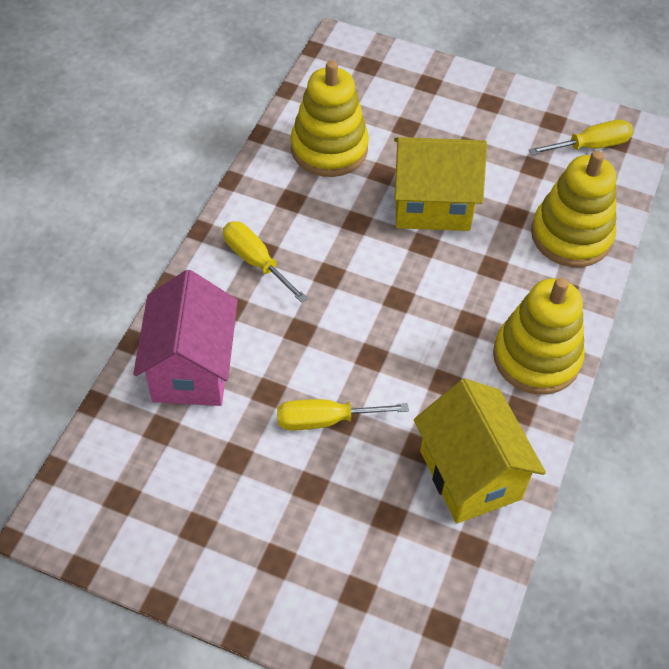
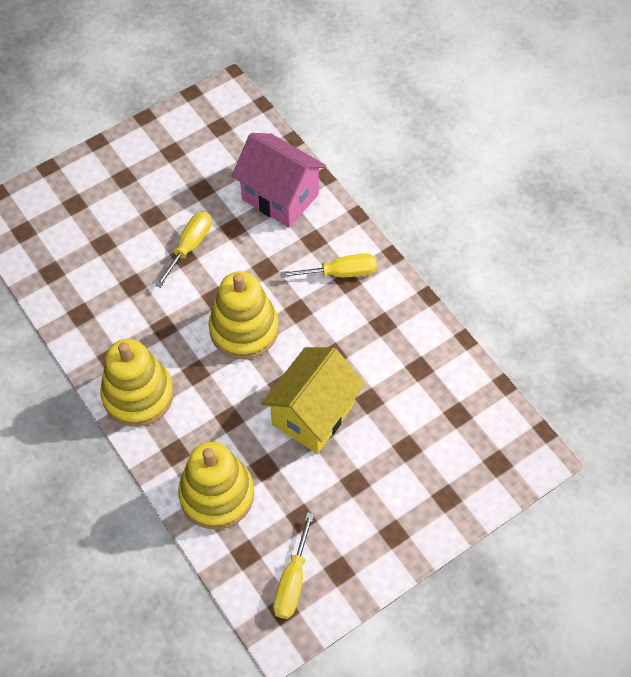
camera: 125 degrees right, 5 degrees up
yellow stacking toy [291,60,369,177] -> yellow stacking toy moved to [209,271,279,359]
yellow house [414,379,546,524] -> none

